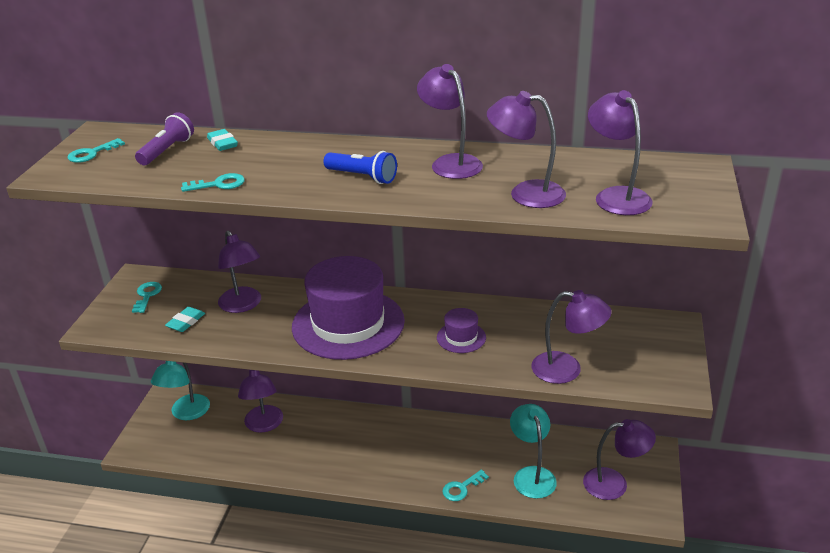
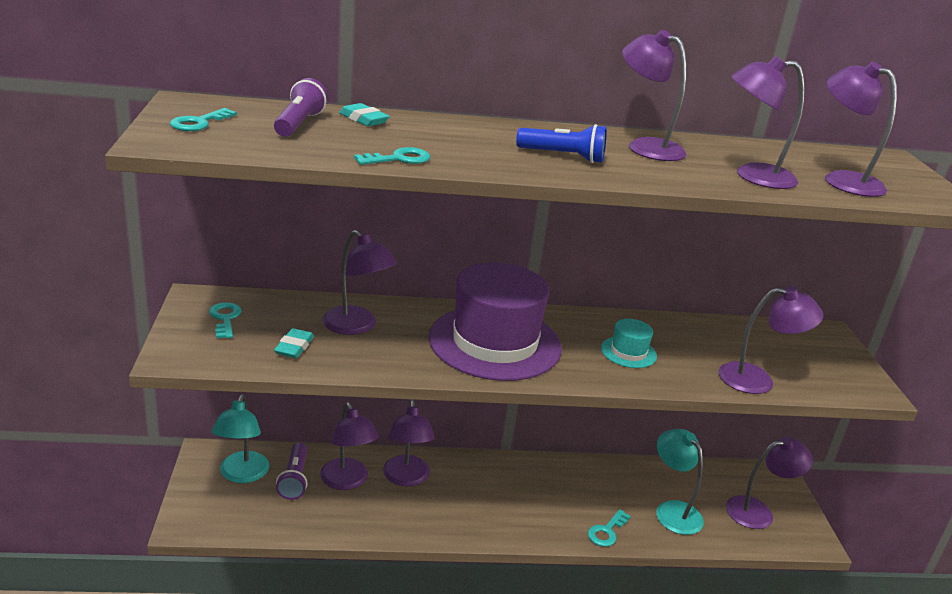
camera: 20 degrees left, 5 degrees down
purple hat [437,308,486,353] -> turquoise hat [601,319,657,368]
none -> purple flashlight [276,442,307,500]
none -> purple lamp [383,400,434,486]

